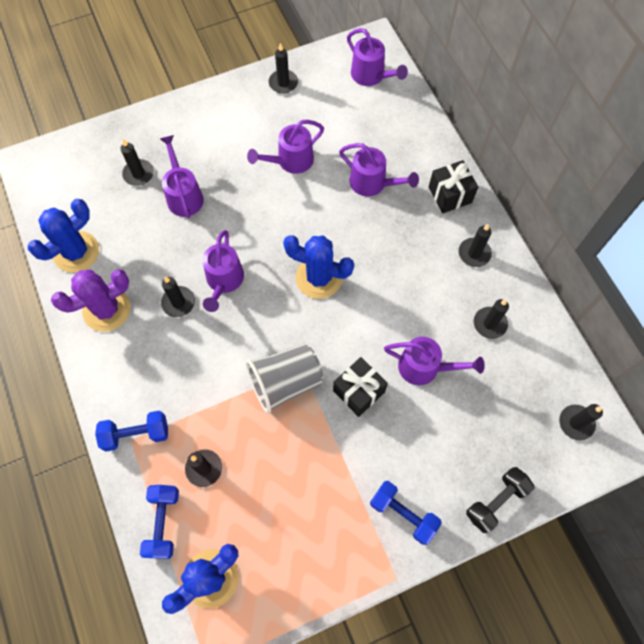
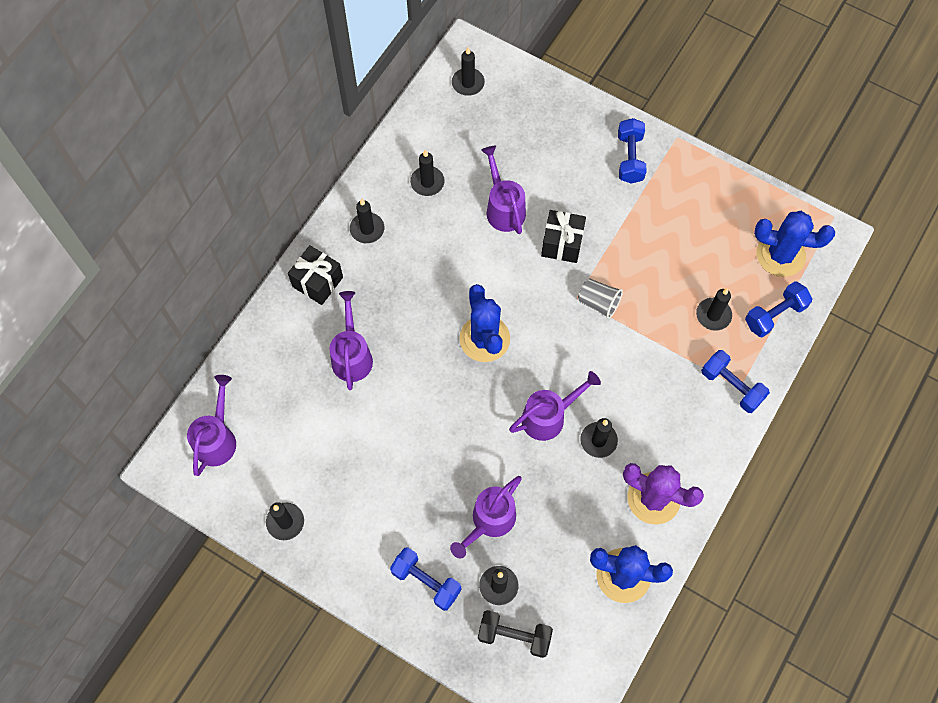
camera: 125 degrees left, 0 degrees up
grey cup [246,344,323,414] -> grey cup [578,278,623,319], size x0.58
purple watering can [247,120,324,174] -> none
black dumbbell [466,467,534,533] -> black dumbbell moved to [478,610,553,658]
none -> blue dumbbell [390,547,462,611]

